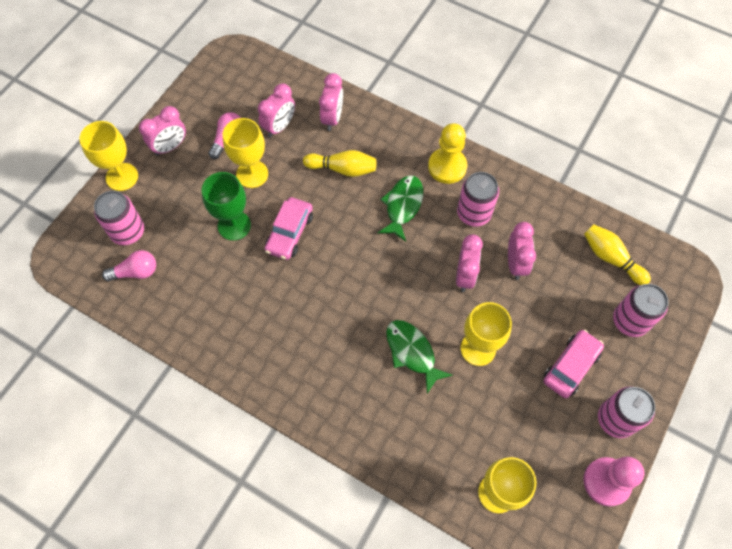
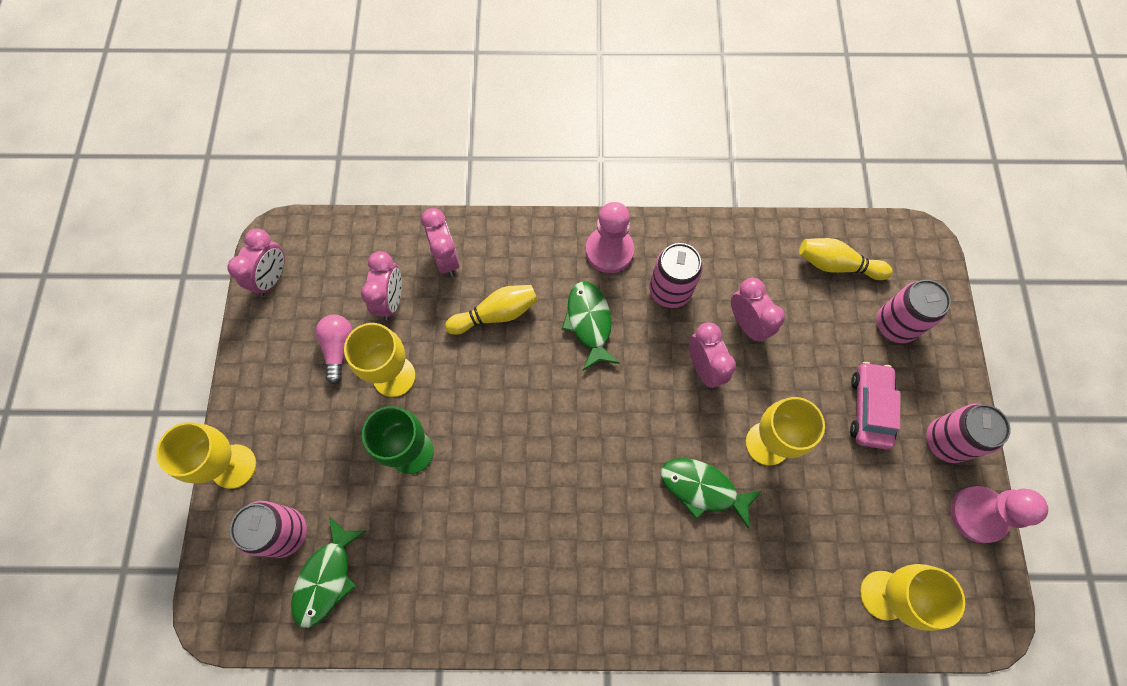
camera: 30 degrees left, 5 degrees up
pink light bulb [102,250,156,282] -> green fish [291,517,366,628]
pink clock [139,106,186,156] -> pink clock moved to [227,229,285,296]
pink car [265,197,313,260] -> none
yellow pawn [428,123,467,184] -> pink pawn [586,202,634,273]

